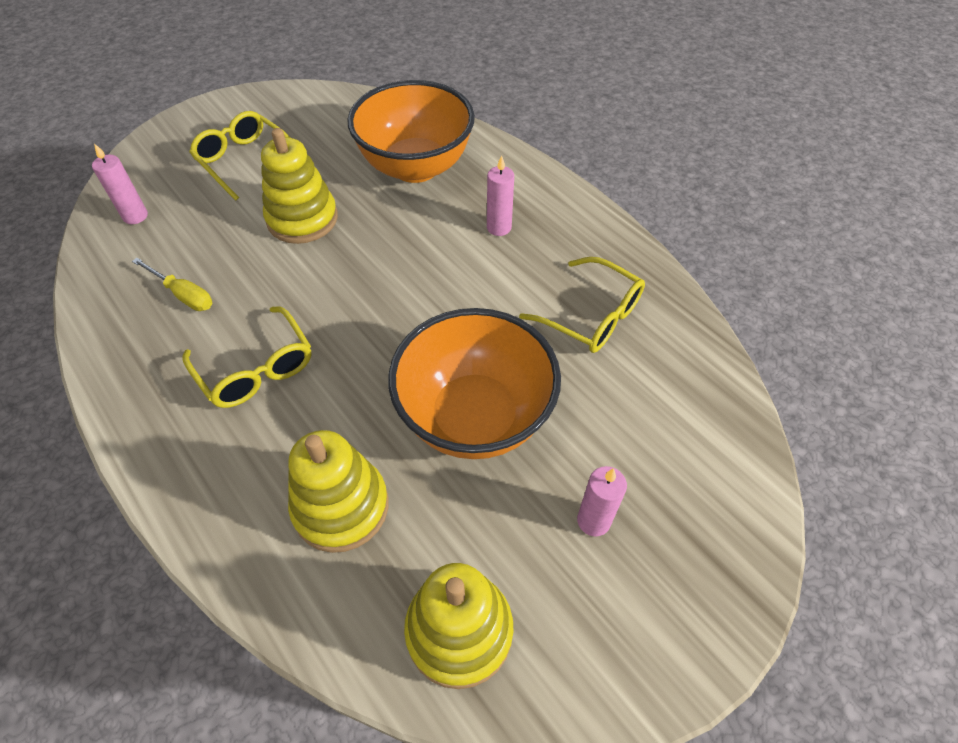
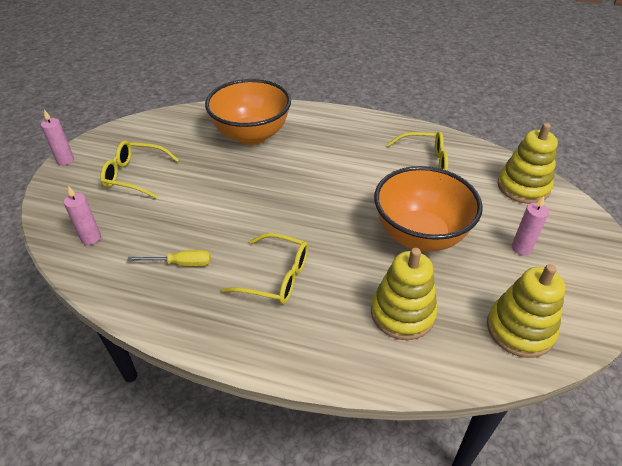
camera: 35 degrees left, 10 degrees down
yellow stacking toy [261,128,338,244] -> yellow stacking toy moved to [497,123,558,204]
pink candle [487,155,514,236] -> pink candle moved to [41,110,74,165]

